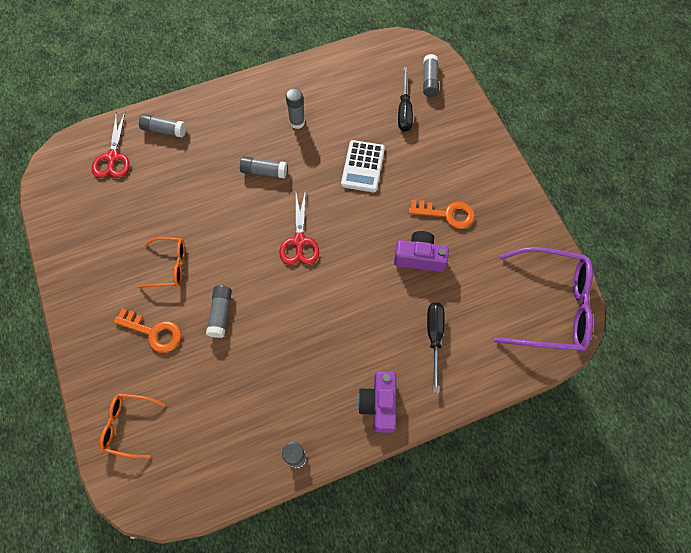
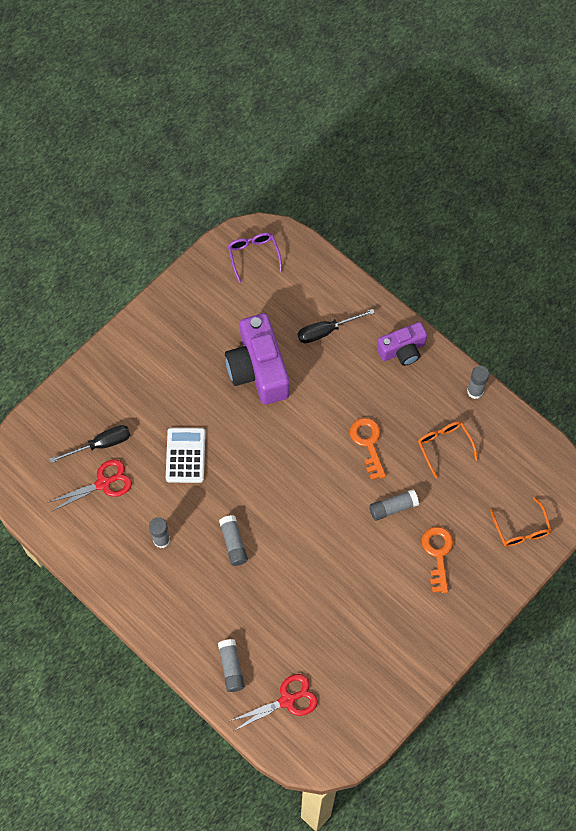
camera: 115 degrees left, 0 degrees up
orange glasses [138,237,185,288] -> orange glasses moved to [418,421,478,478]
red scissors [279,193,319,265] -> red scissors moved to [47,459,132,512]
white calculator [341,140,385,192] -> white calculator turned 75 degrees counterclockwise [166,428,205,483]
purple camera [394,231,449,272] -> purple camera [225,313,290,405], size x1.67
orange key [409,200,475,229] -> orange key moved to [350,418,386,480]
grey glue stick [423,54,439,97] -> none
purple glasses [494,247,593,352] -> purple glasses [228,233,282,283], size x0.52

